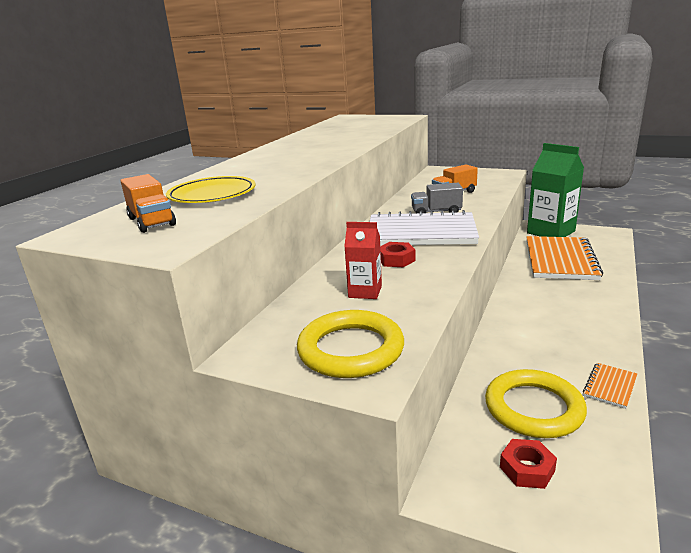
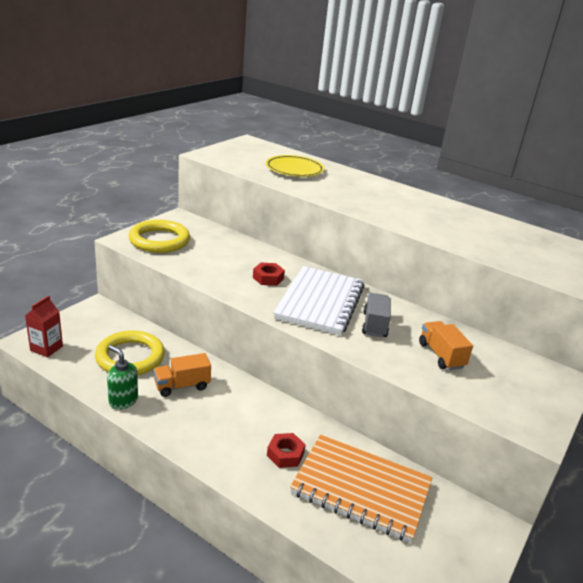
camera: 95 degrees right, 5 degrees up
orange truck [121,174,176,233] -> orange truck moved to [153,353,211,397]
red carton [344,222,382,299] -> red carton moved to [25,296,63,358]
red nut [500,439,557,489] -> red nut moved to [267,433,306,468]
green carton [527,143,584,237] -> none
orange notebook [583,363,637,409] -> green soap dispenser [107,345,138,410]

